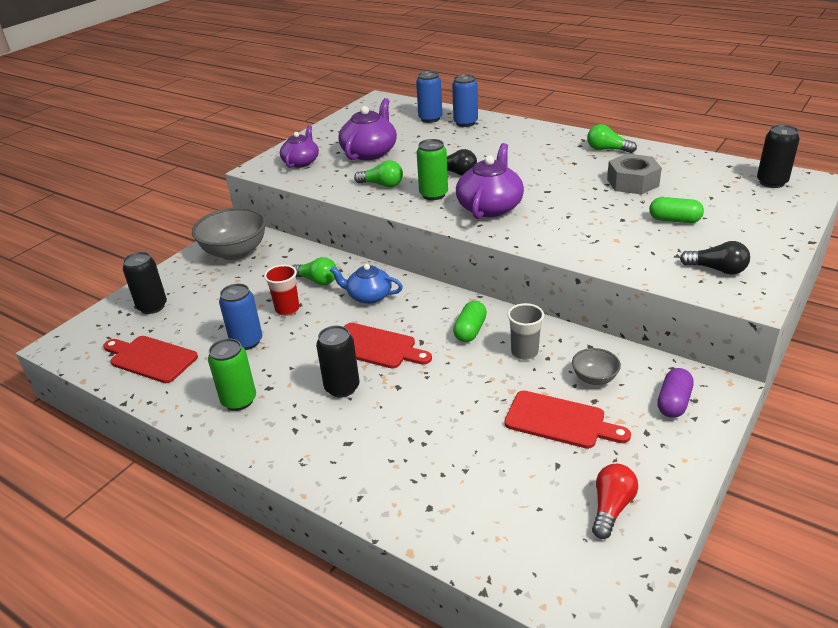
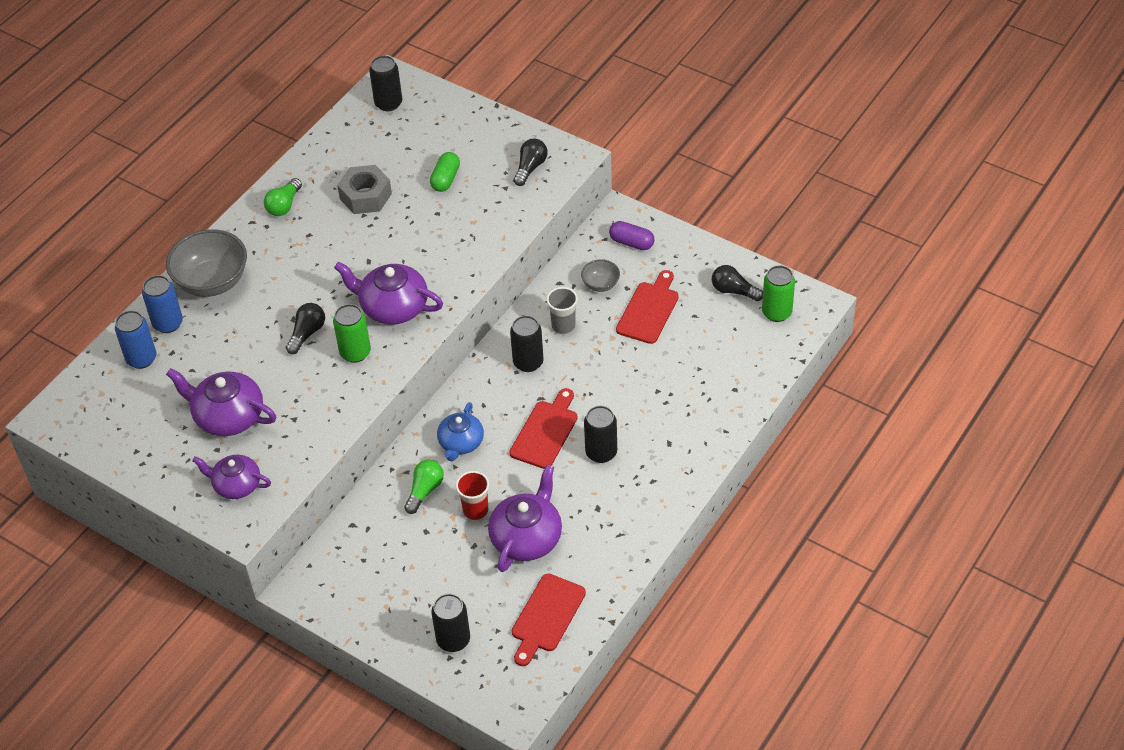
camera: 90 degrees left, 15 degrees up
grey bowl [192,207,266,260] -> grey bowl moved to [166,229,247,297]
green can [208,338,256,411] -> green can moved to [762,265,795,322]
blue can [219,283,262,350] -> purple teapot [488,465,562,572]
green light bulb [354,160,403,187] -> none
green capsule [453,301,487,342] -> black can [510,316,544,372]
red light bulb [592,464,638,539] -> black light bulb [712,265,763,301]

